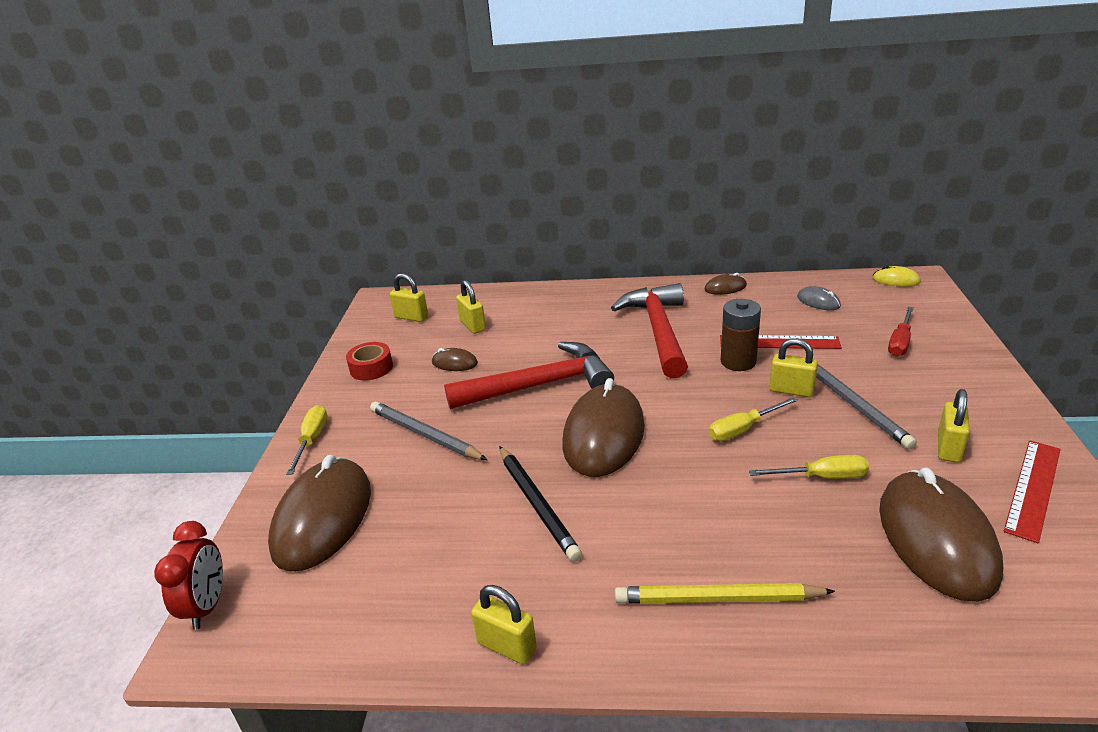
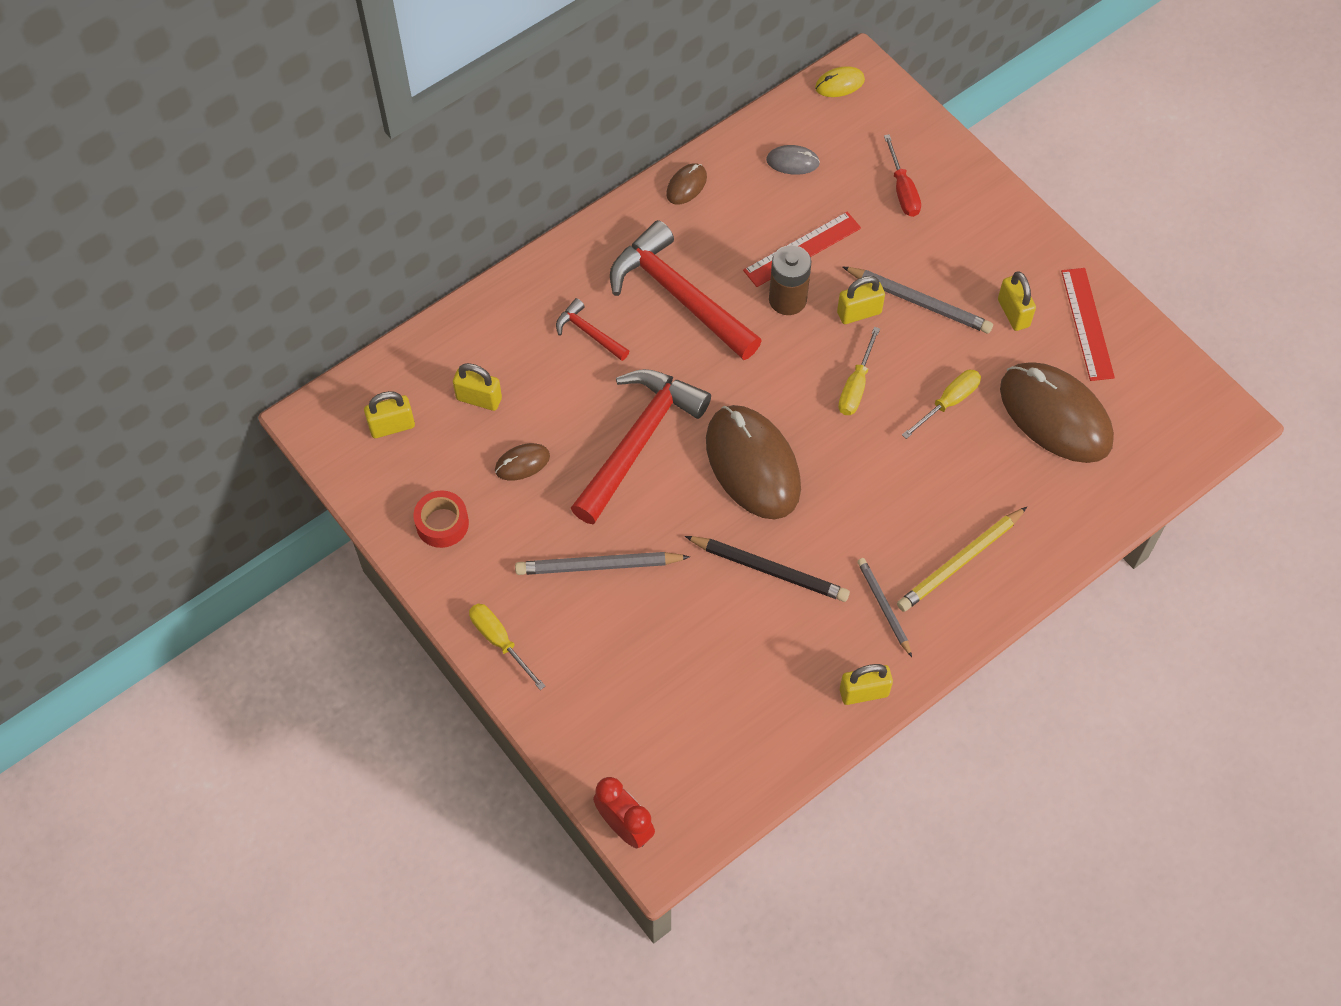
camera: 45 degrees left, 30 degrees up
brown mouse [268,455,371,571] -> none
none -> red hammer [556,298,629,361]
none -> grey pencil [857,558,912,657]

